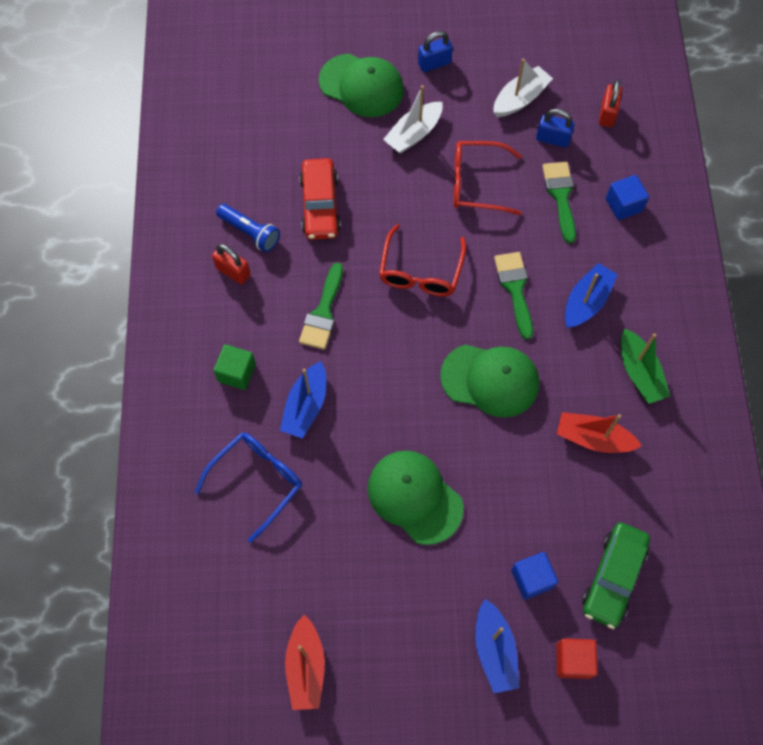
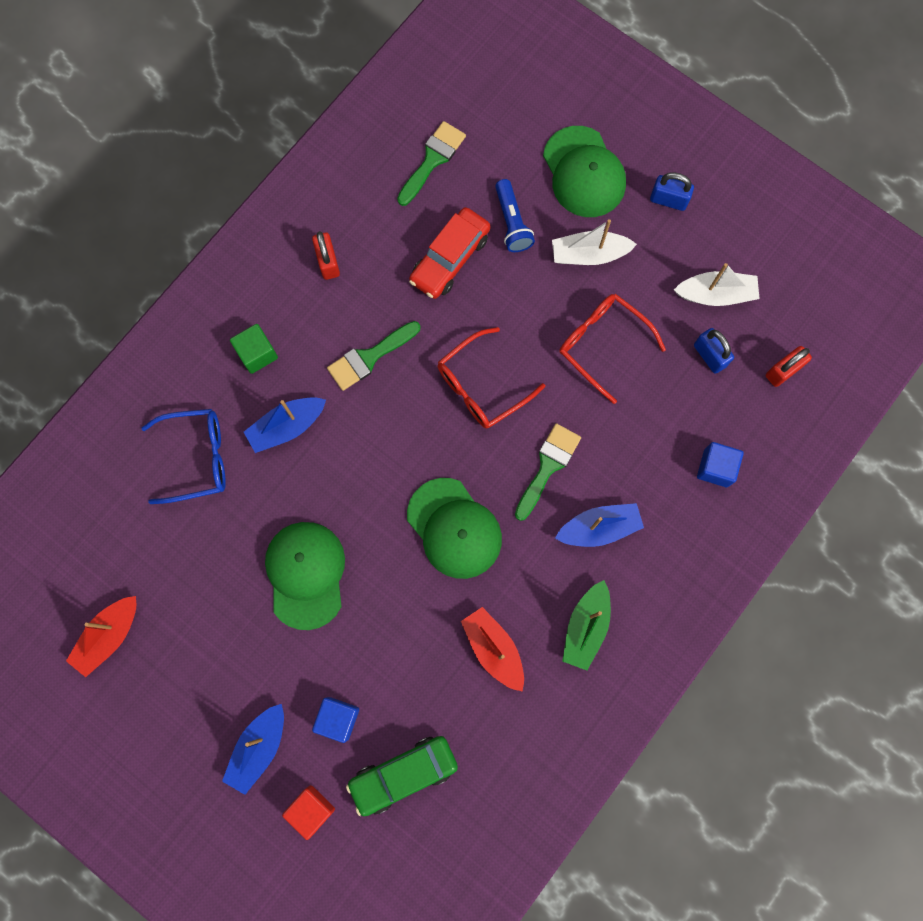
camera: 40 degrees right, 10 degrees up
blue flashlight [216,204,280,252] -> blue flashlight moved to [495,179,535,252]
green brush [542,162,576,243] -> green brush moved to [397,121,466,206]

